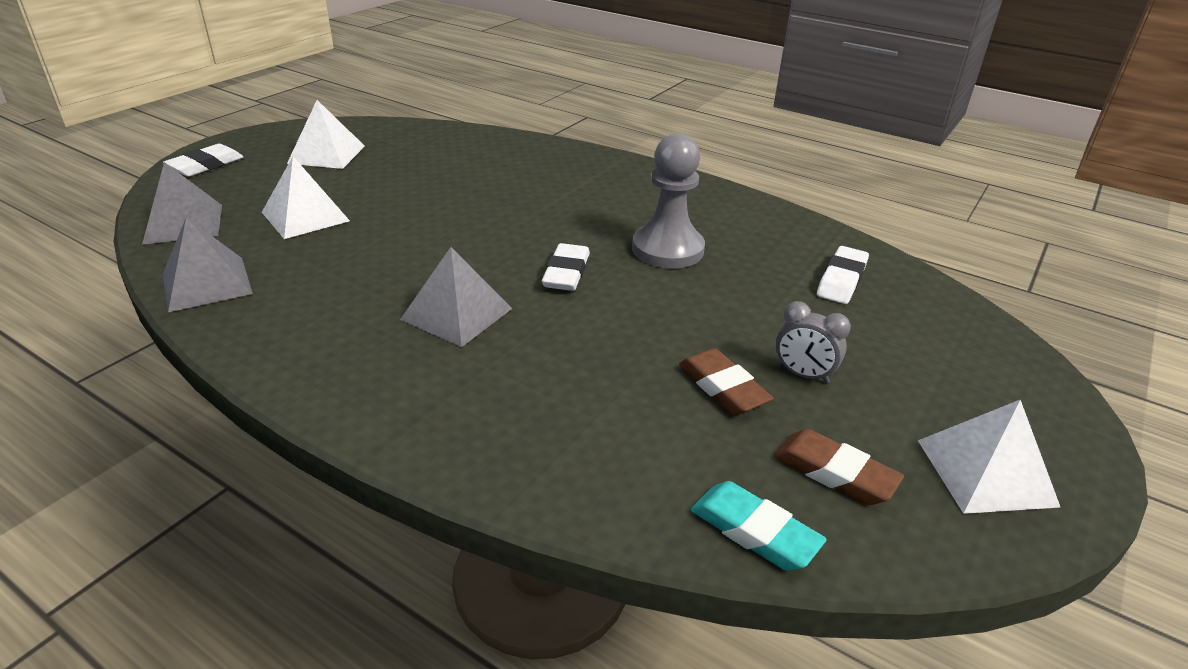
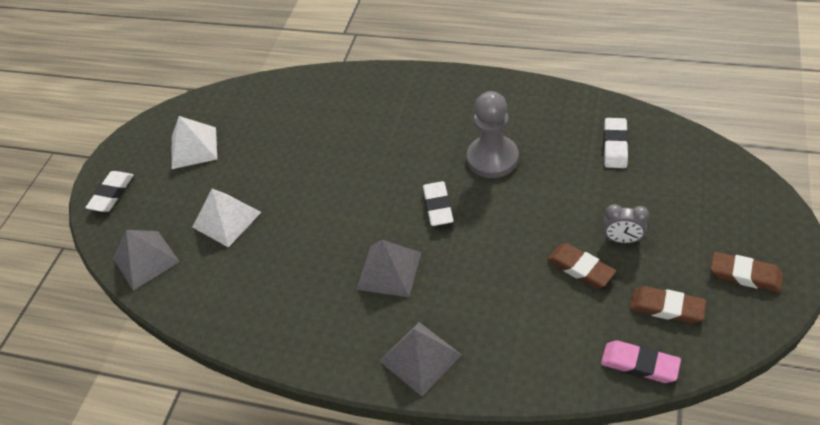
camera: 10 degrees left, 15 degrees up
grey pyramid [163,217,253,312] -> grey pyramid moved to [380,322,462,396]
turquoise eraser [691,481,827,571] -> pink eraser [601,341,681,383]
white pyramid [918,400,1060,514] -> brown eraser [711,252,783,292]

